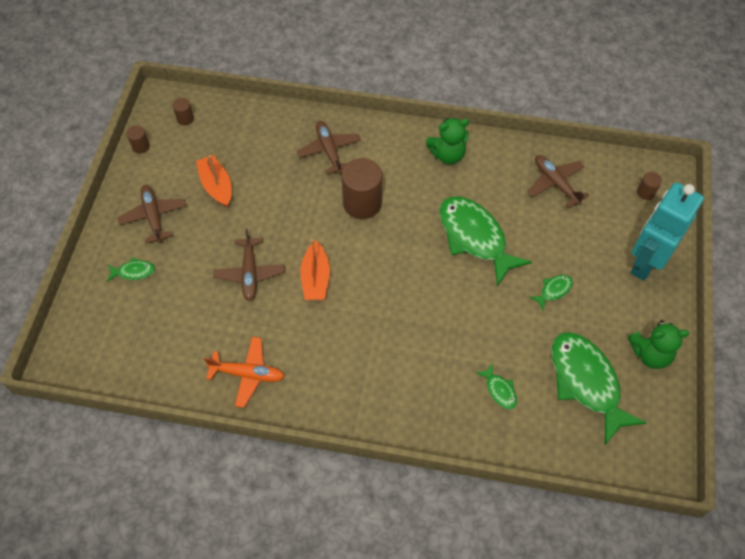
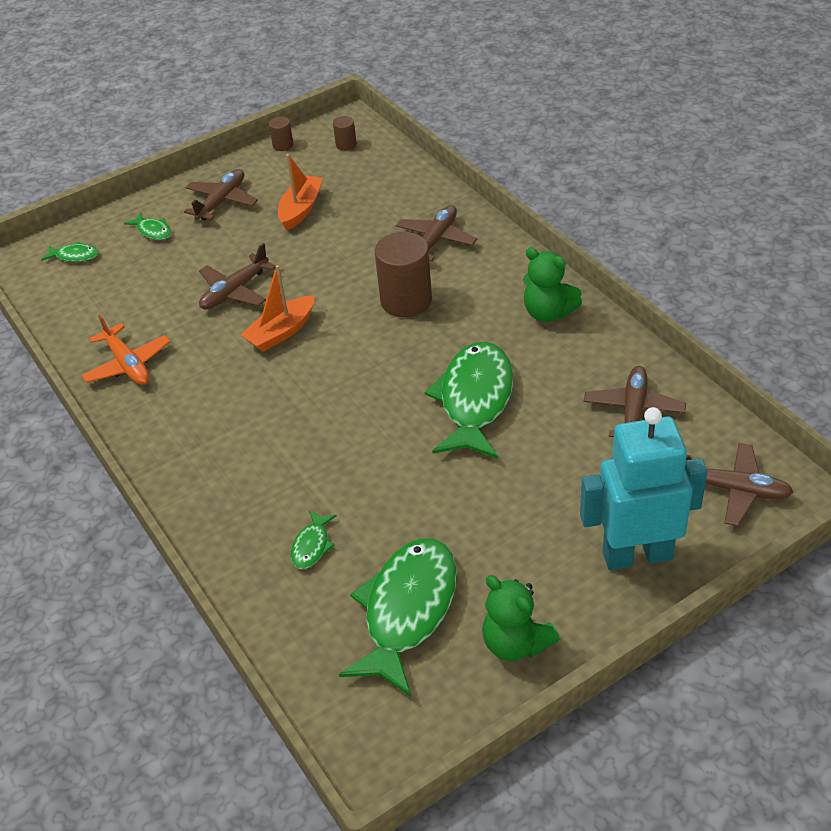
camera: 50 degrees right, 15 degrees down
green fish [529,275,573,310] -> green fish moved to [41,241,99,262]
brown cylinder [637,172,662,200] -> brown plane [686,443,794,526]

